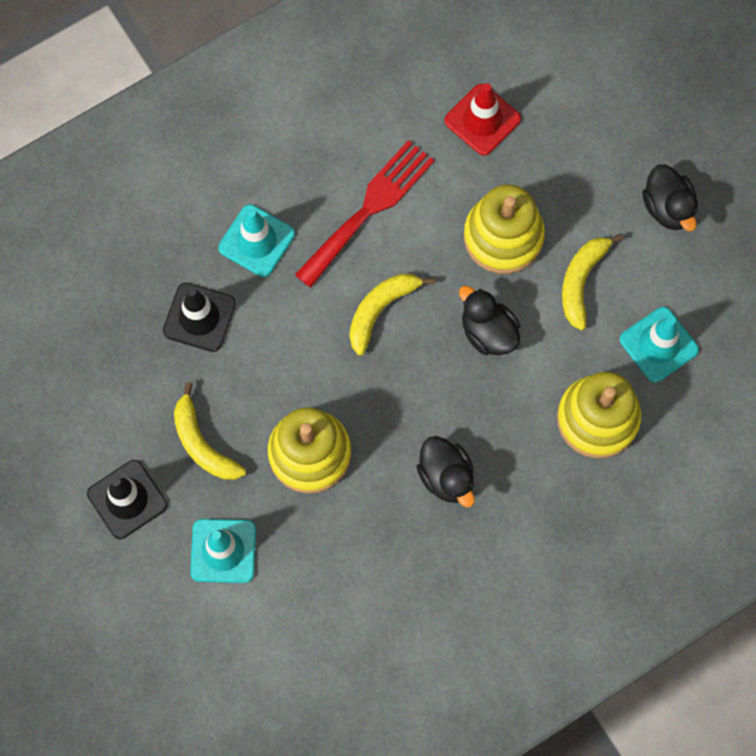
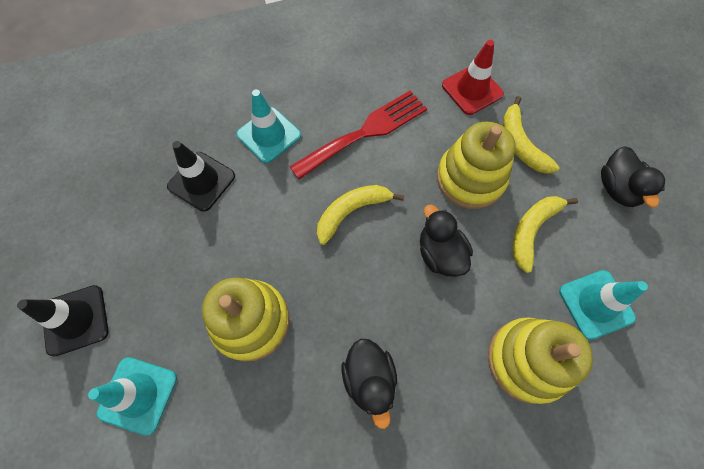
camera: 15 degrees right, 5 degrees down
yellow banana [174,382,246,480] -> yellow banana moved to [503,96,560,174]

